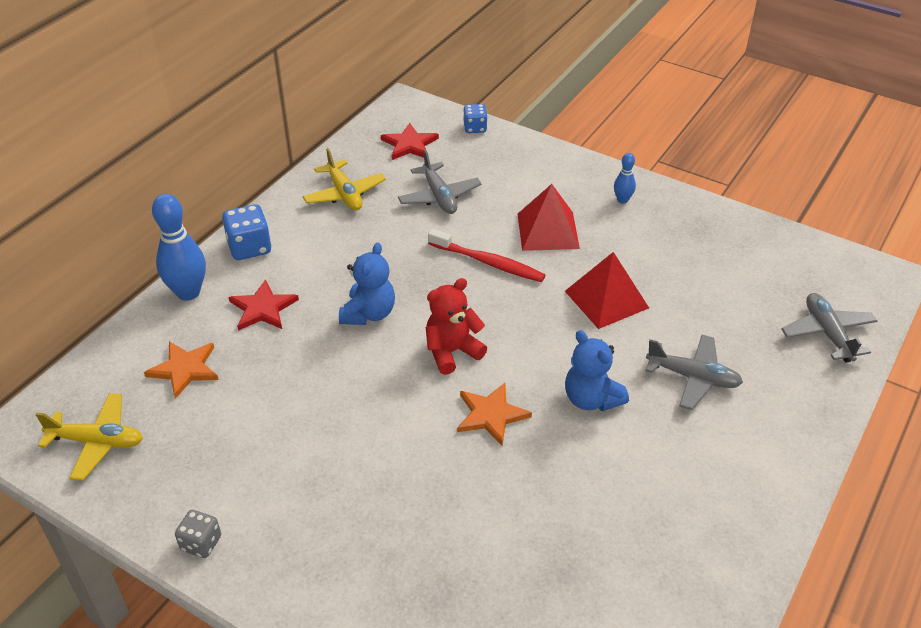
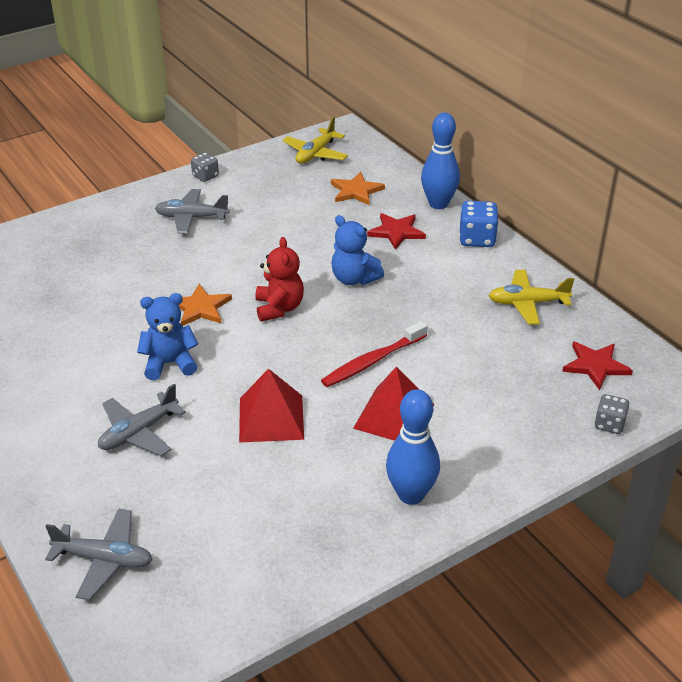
camera: 115 degrees right, 5 degrees down
grey plane [398,149,482,214] -> grey plane moved to [155,189,229,234]
blue dice [463,104,488,133] -> grey dice [594,394,630,434]
blue bowling pin [614,153,636,204] -> blue bowling pin [386,389,440,505], size x1.96

